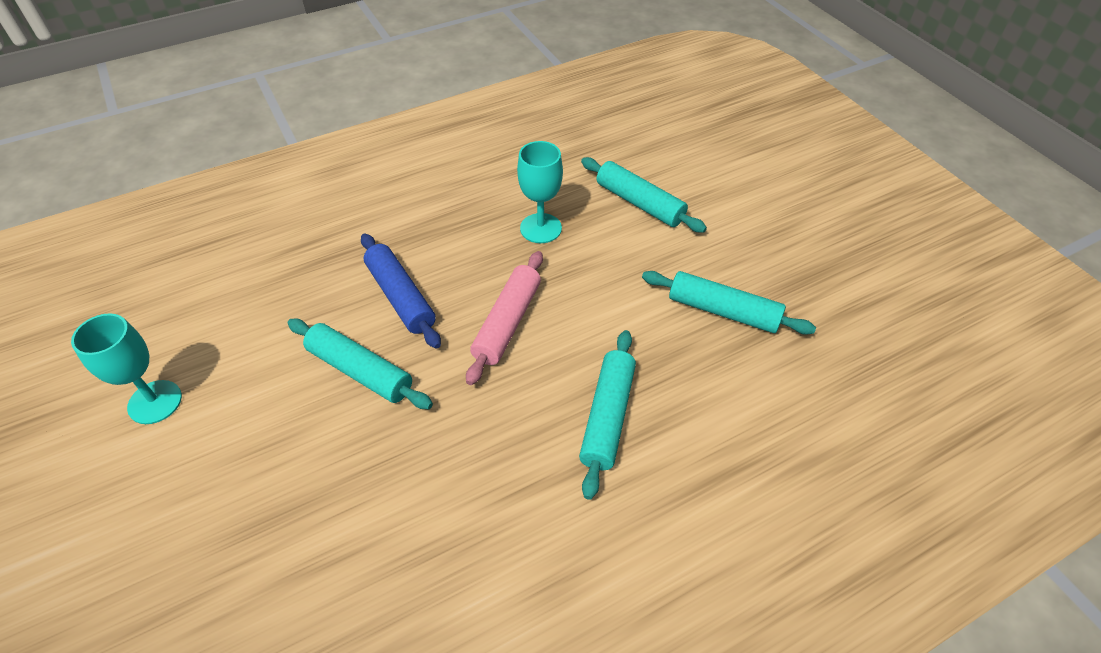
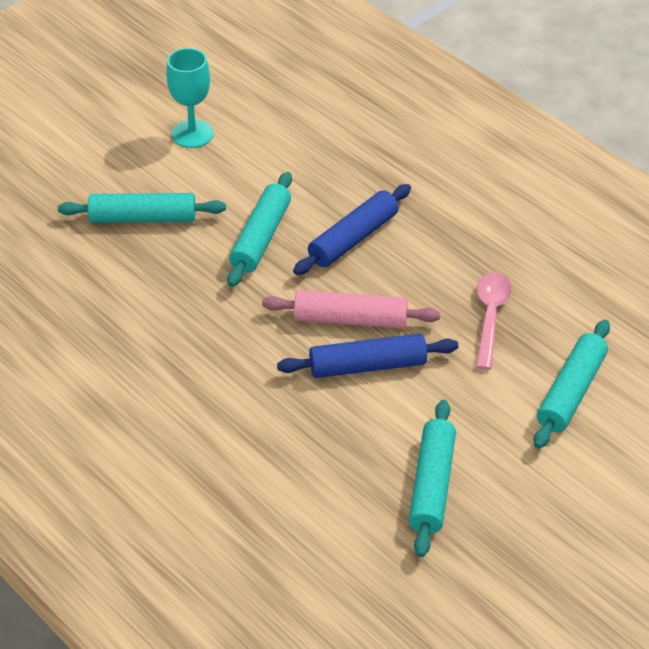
camera: 75 degrees right, 5 degrees down
turquoise goblet [517,141,563,243] -> pink spoon [476,272,512,370]
turquoise rolling pin [579,330,636,500] -> turquoise rolling pin moved to [58,193,226,223]
none -> blue rolling pin [277,334,459,378]

